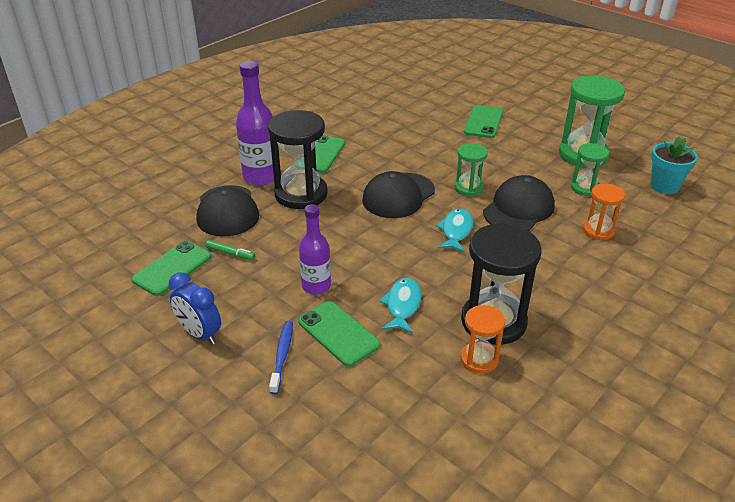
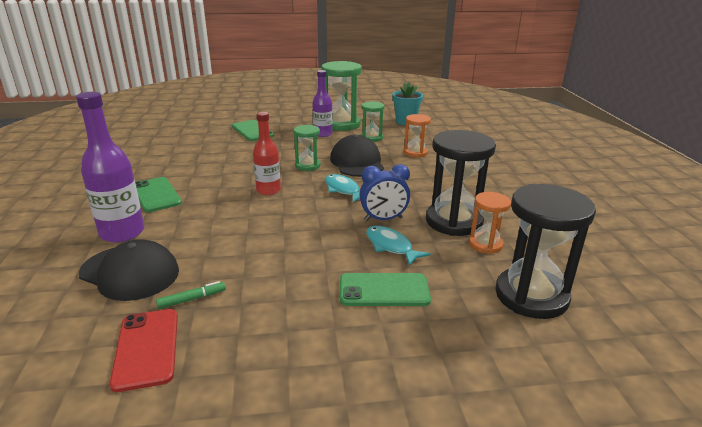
camera: 50 degrees left, 10 degrees down
green phone [131,241,212,296] -> red phone [109,309,178,392]
blue clock [169,272,221,344] -> blue clock moved to [359,164,410,221]
black hourglass [268,110,328,209] -> black hourglass moved to [495,184,596,319]
blue toothbrush [269,321,293,394] -> none
purple bottle [299,204,331,295] -> purple bottle moved to [312,70,332,137]
black cap [362,171,435,218] -> red bottle [253,112,281,195]

